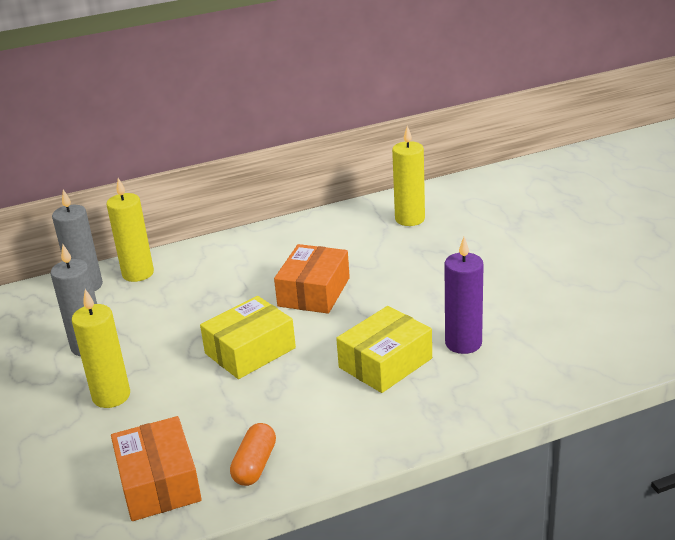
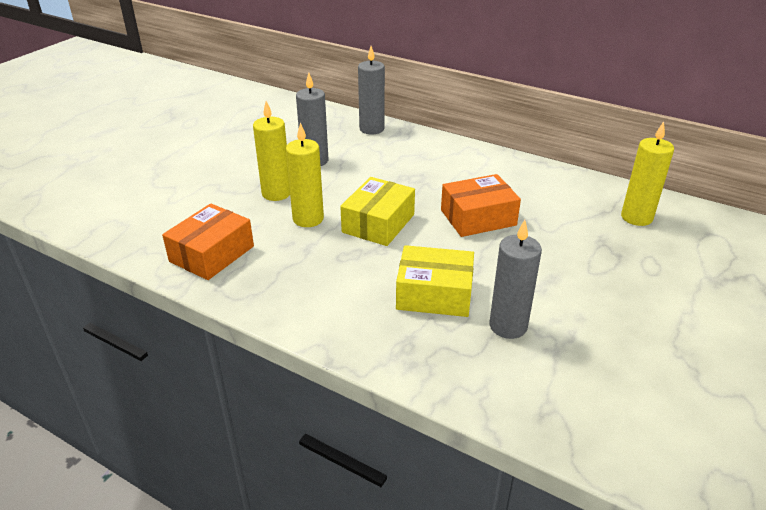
camera: 50 degrees right, 5 degrees up
yellow candle [107,178,154,282] -> yellow candle moved to [286,122,324,227]
yellow box [200,296,296,379] -> yellow box turned 75 degrees counterclockwise [340,177,415,246]
orange capsule [230,423,276,486] -> none
purple candle [444,237,484,354] -> grey candle [489,220,542,339]

